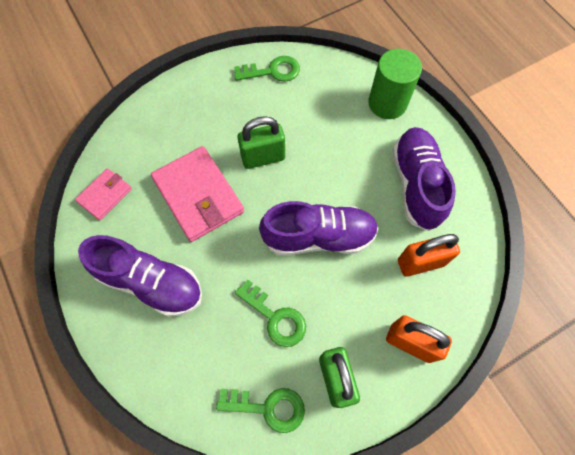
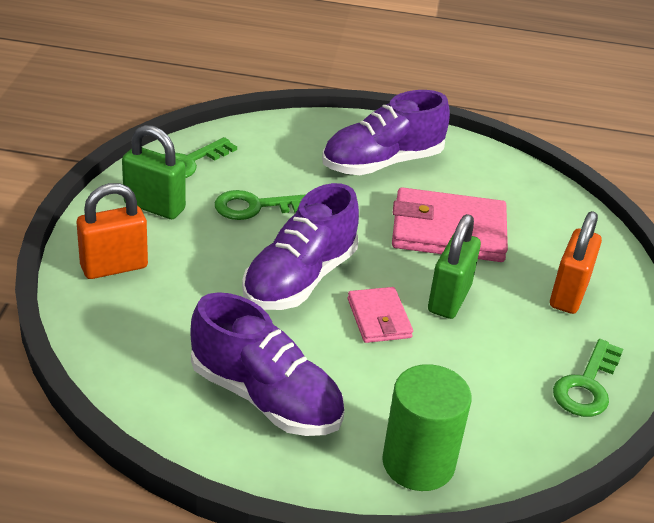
camera: 125 degrees right, 30 degrees down
pink wallet [75,168,132,220] -> pink wallet moved to [348,287,413,343]
orange padlock [398,234,460,277] -> orange padlock moved to [550,211,602,314]

